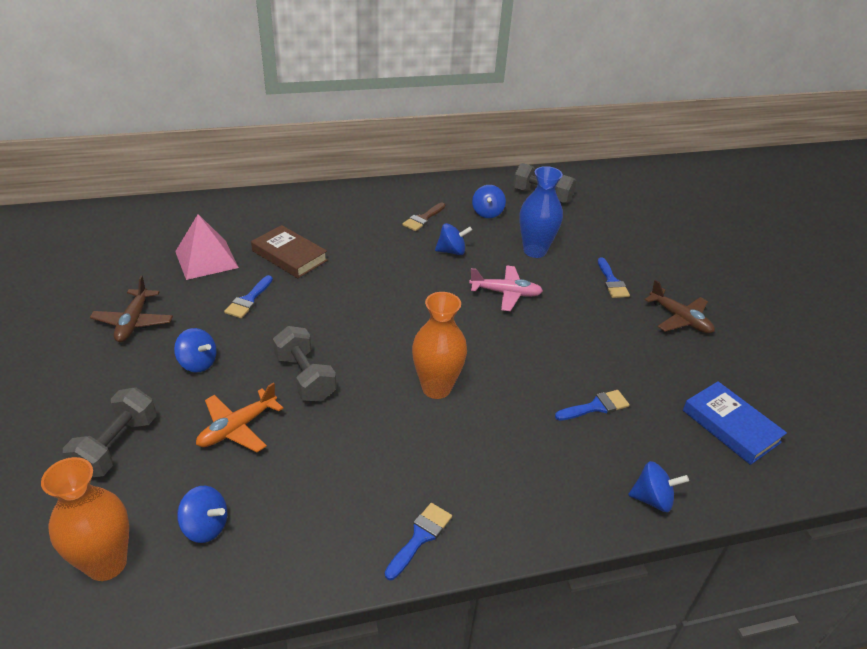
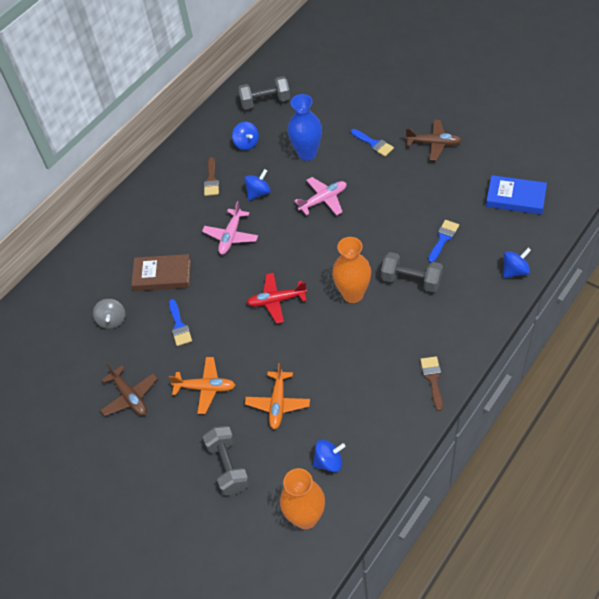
camera: 30 degrees left, 15 degrees up
blue spinning top [174,328,217,373] -> orange plane [169,357,235,414]
pink pyramid [175,214,239,280] -> grey spinning top [93,299,125,329]
grey dumbbell [273,326,336,401] -> grey dumbbell moved to [381,252,443,292]
blue brush [385,503,452,580] -> brown brush [420,356,443,411]
none -> pink plane [202,201,258,255]
none -> red plane [247,273,307,324]

